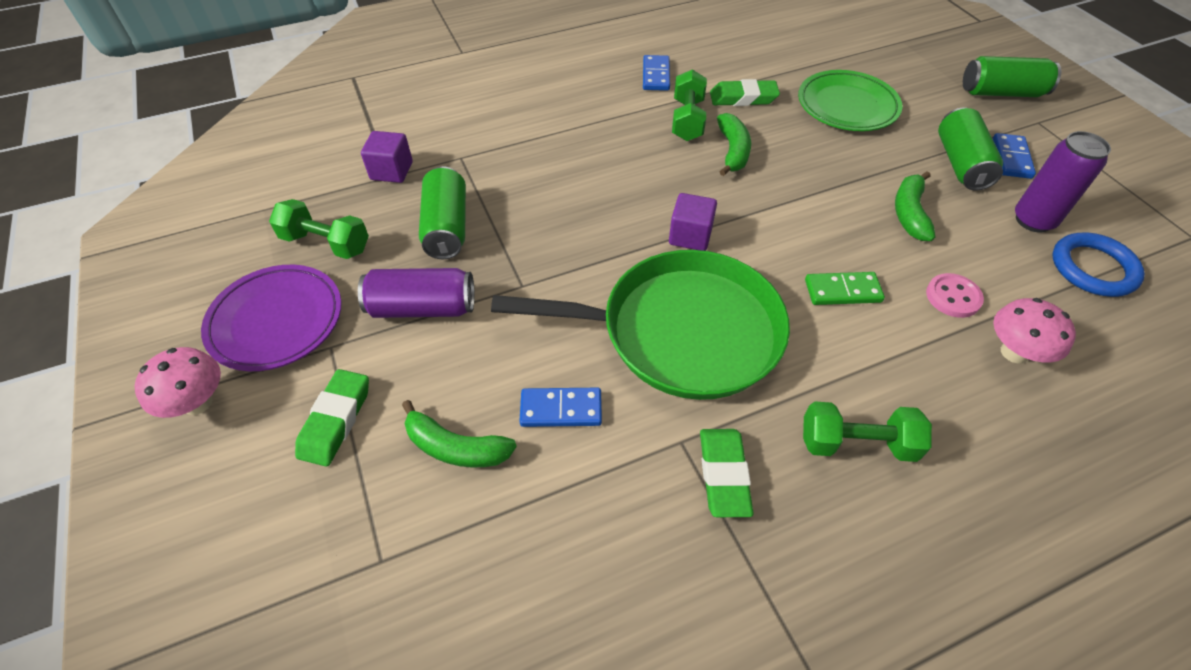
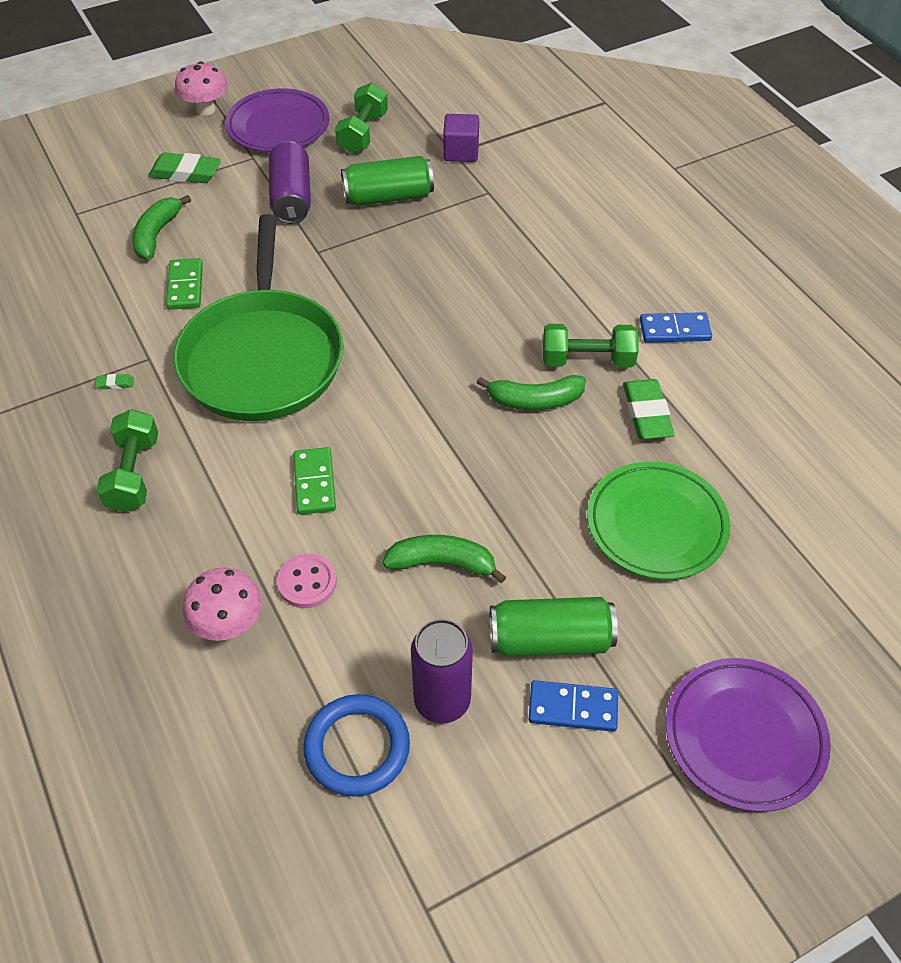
camera: 85 degrees right, 0 degrees up
blue domino [519,388,602,427] -> green domino [166,258,203,310]
purple cube [669,193,717,251] -> none
green eraser [700,429,753,517] -> green eraser [95,374,134,389], size x0.43
green can [963,56,1061,97] -> purple plate [666,658,831,812]

